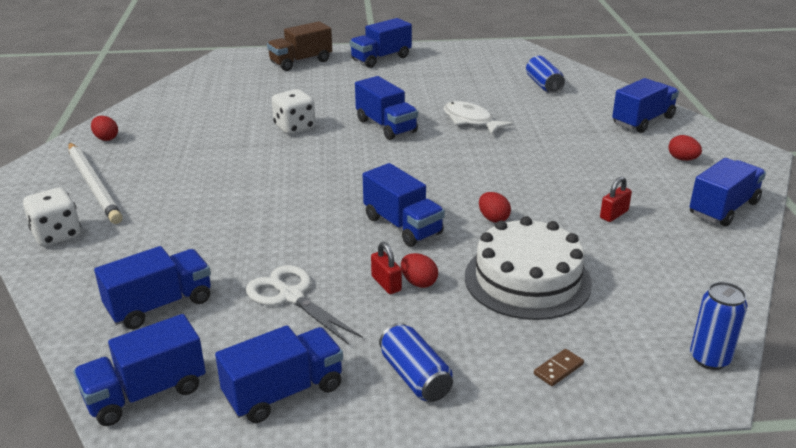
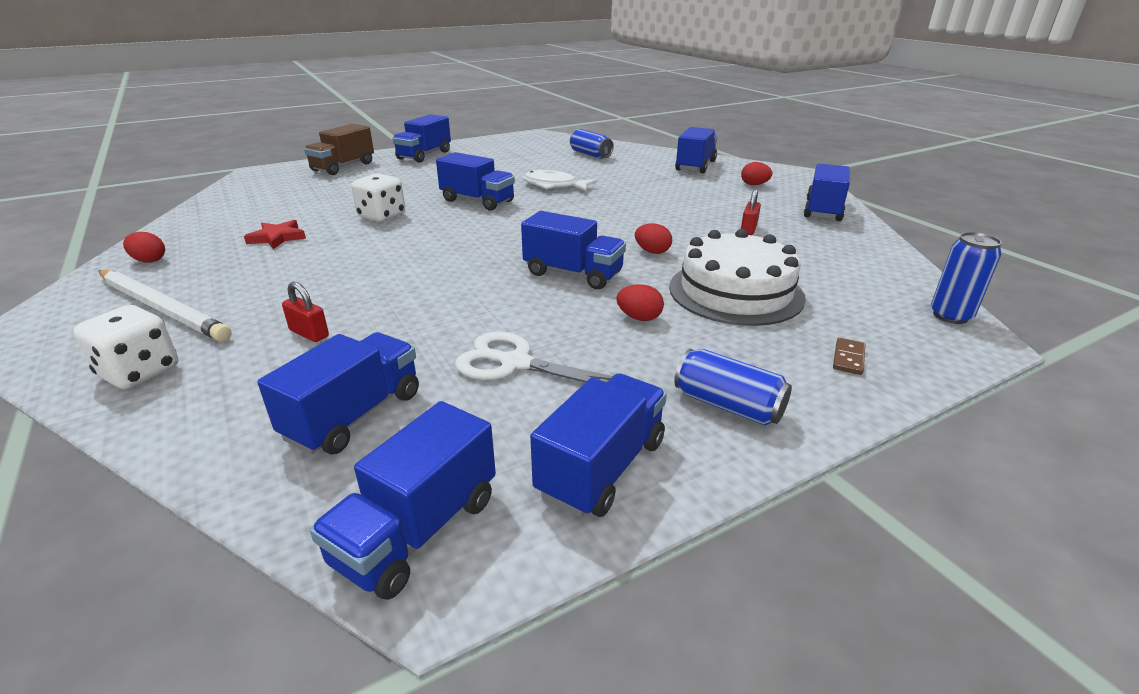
camera: 25 degrees left, 0 degrees up
red padlock [371,242,402,294] -> red padlock moved to [282,282,329,342]
none -> red star [244,220,306,249]

